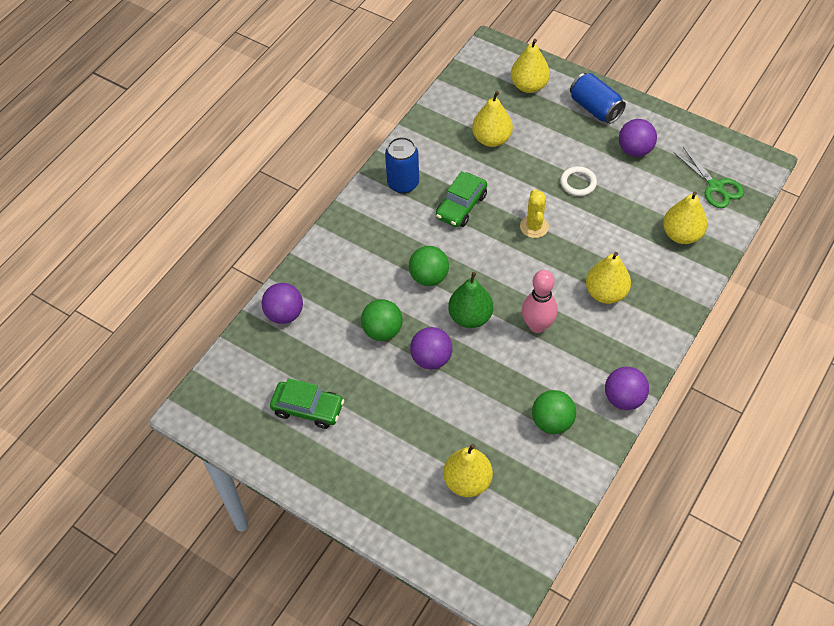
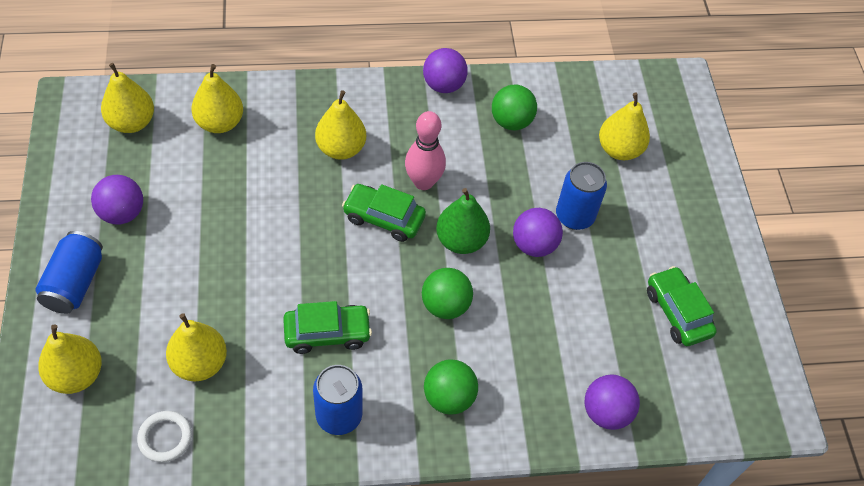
camera: 135 degrees left, 0 degrees up
green ball [361,299,403,341] -> green ball moved to [424,359,478,414]
yellow cactus [520,189,549,238] -> none
white ring [560,166,597,196] -> white ring moved to [137,411,192,462]
green scissors [674,147,744,208] -> yellow pear [101,63,154,133]
none -> green car [342,184,426,242]
none -> blue can [556,162,607,230]

